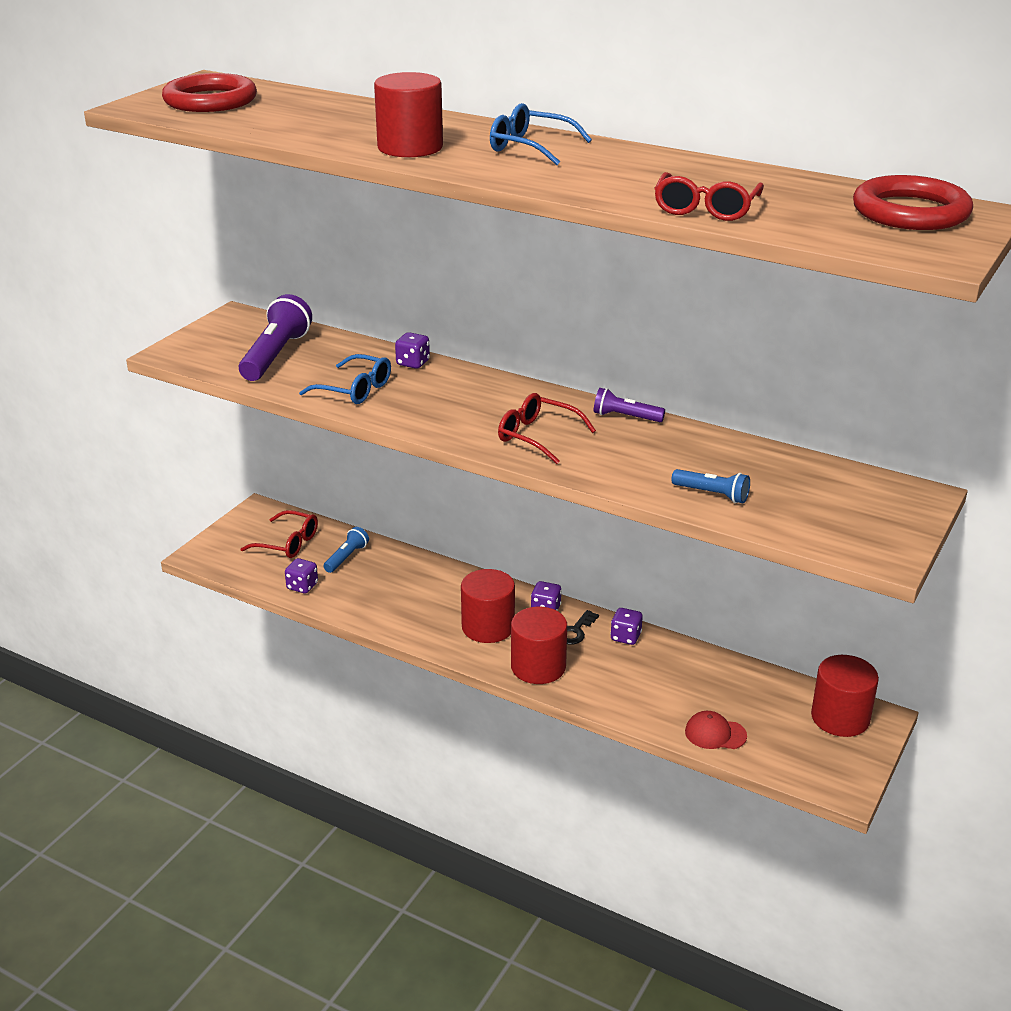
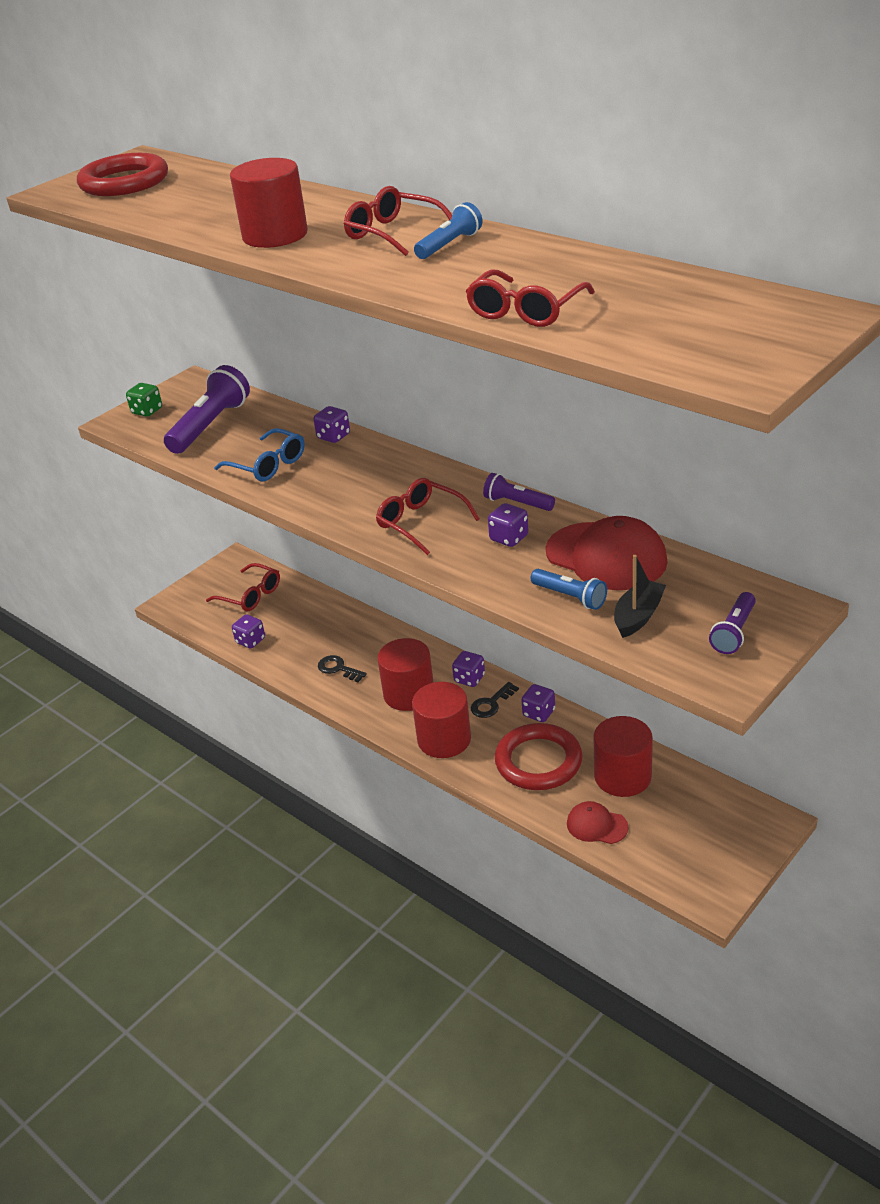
camera: 15 degrees right, 5 degrees up
blue flashlight [323,527,369,573] -> blue flashlight moved to [414,202,482,259]
blue glasses [490,103,592,165] -> red glasses [344,186,452,256]
red cylinder [811,655,879,737] -> red cylinder moved to [593,716,653,797]
red ring [853,175,973,230] -> red ring moved to [495,723,583,790]
none -> green dice [126,383,162,417]
none -> black key [318,655,367,682]
none -> purple dice [488,503,529,547]
none -> red cap [545,516,668,590]
none -> black boat [614,555,666,638]
none -> purple flashlight [709,592,756,654]

